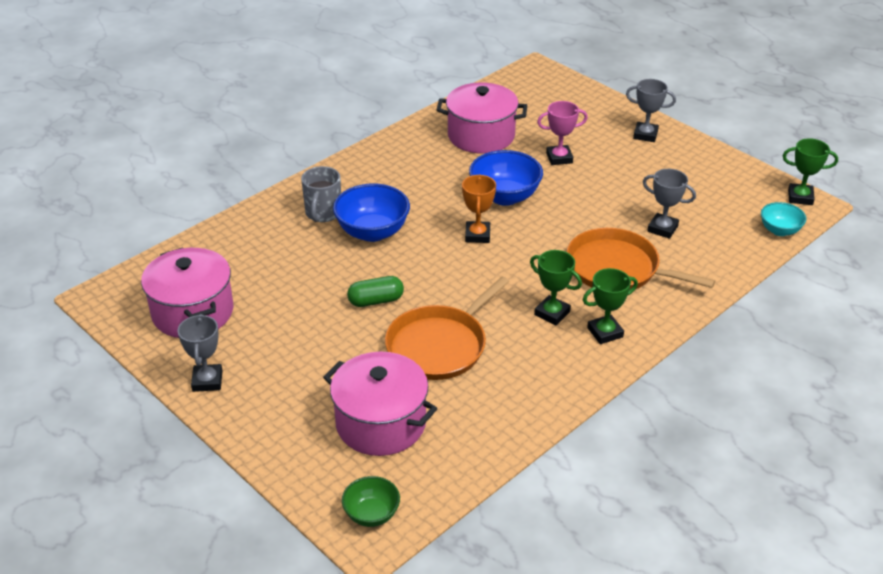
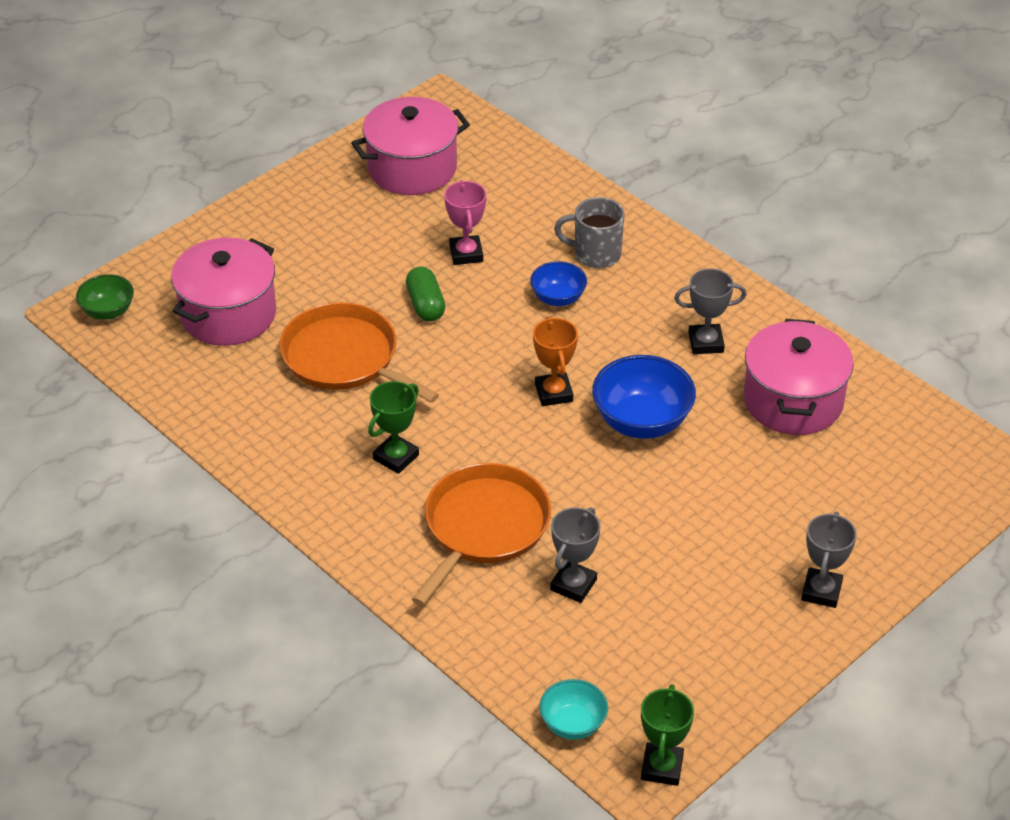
camera: 90 degrees right, 5 degrees up
grey trophy [178,314,223,392] -> grey trophy moved to [674,269,746,354]
blue bowl [333,184,410,242] -> blue bowl [530,261,587,306], size x0.59
orange trophy [462,174,496,243] -> orange trophy turned 75 degrees clockwise [533,317,578,406]
pink trophy [537,101,588,165] -> pink trophy moved to [444,180,486,265]
green trophy [583,268,638,344] -> none

